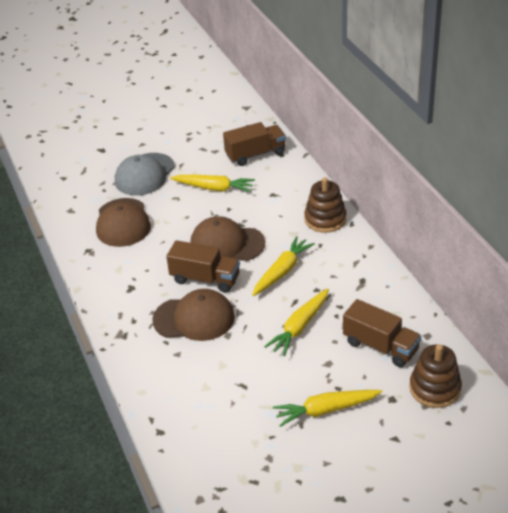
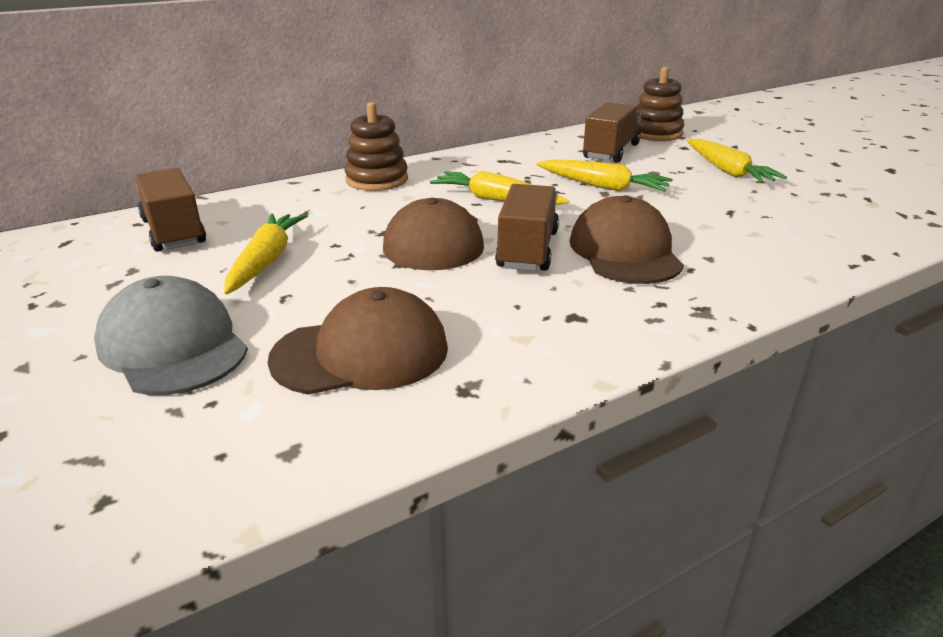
camera: 100 degrees left, 10 degrees down
grey cap [115,153,175,196] -> grey cap turned 150 degrees counterclockwise [94,276,248,395]

